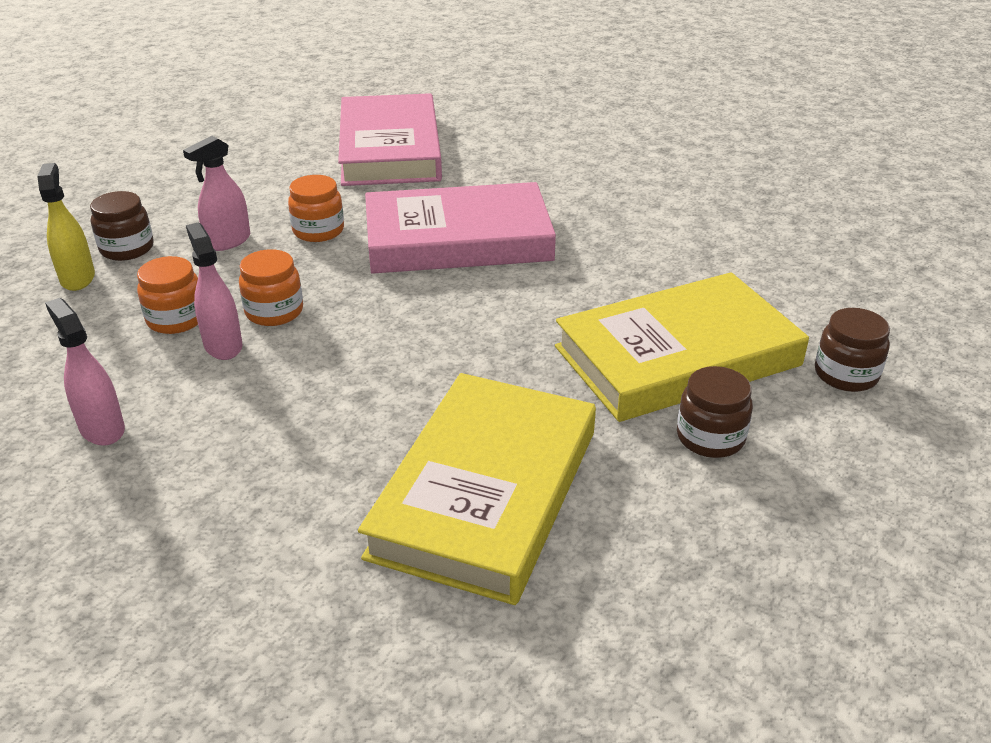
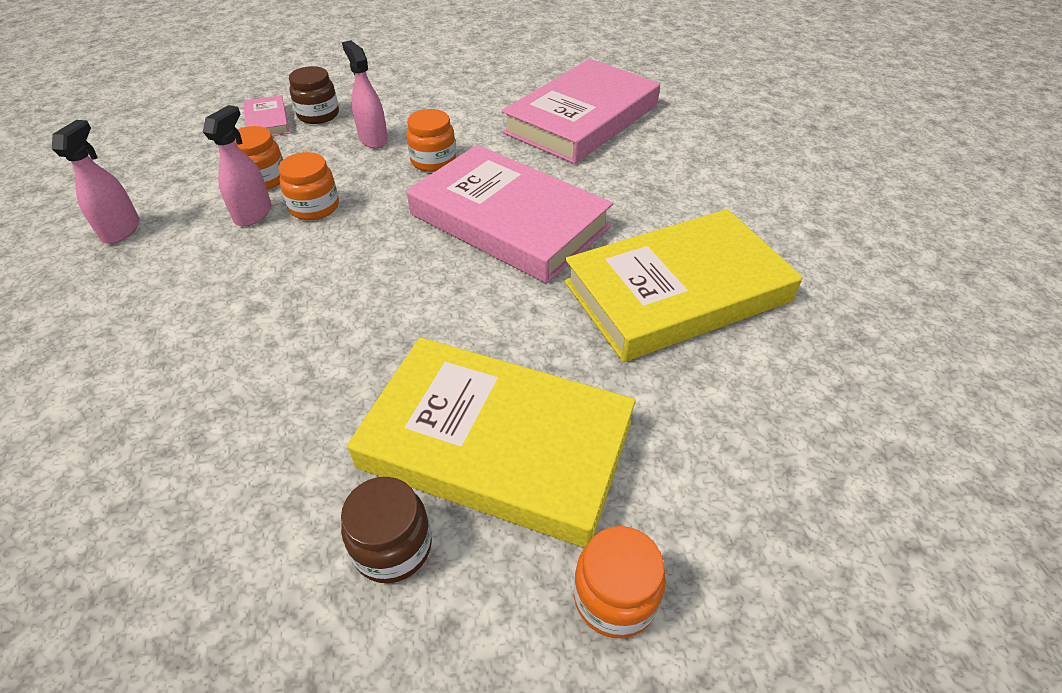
camera: 45 degrees right, 10 degrees up
yellow spray bottle [37,163,95,291] -> pink book [243,95,290,136]
pink spray bottle [183,136,250,251] -> pink spray bottle turned 60 degrees clockwise [342,40,388,149]
yellow book [358,373,596,605] -> yellow book moved to [564,209,803,362]
brown jar [815,308,890,392] -> orange jar [574,526,666,638]

